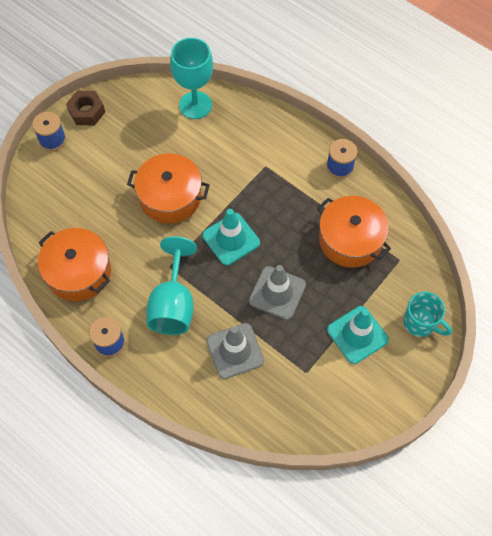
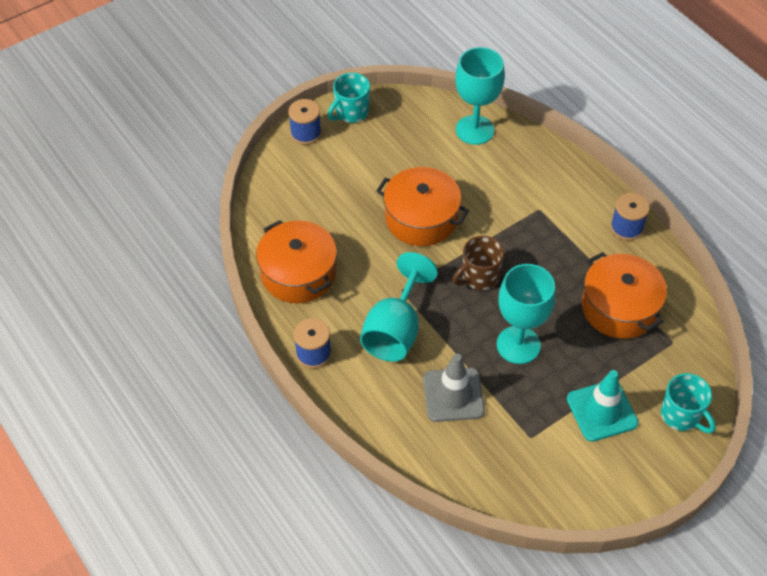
camera: 15 degrees right, 10 degrees down
brown nut [66,91,105,125] -> turquoise mug [328,73,370,123]
turquoise traffic cone [202,209,260,266] -> brown mug [452,236,504,290]
grey traffic cone [249,265,306,320] -> turquoise goblet [497,264,556,364]

